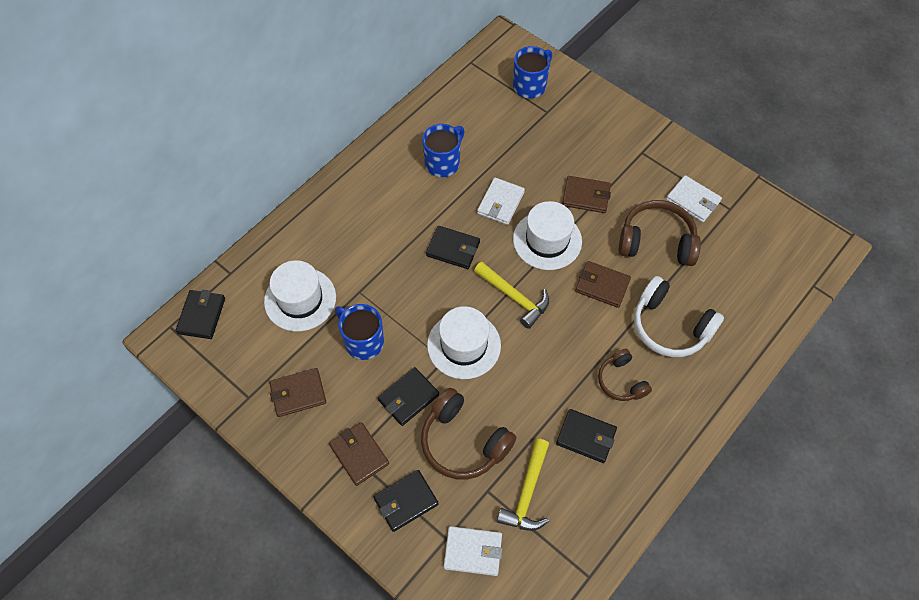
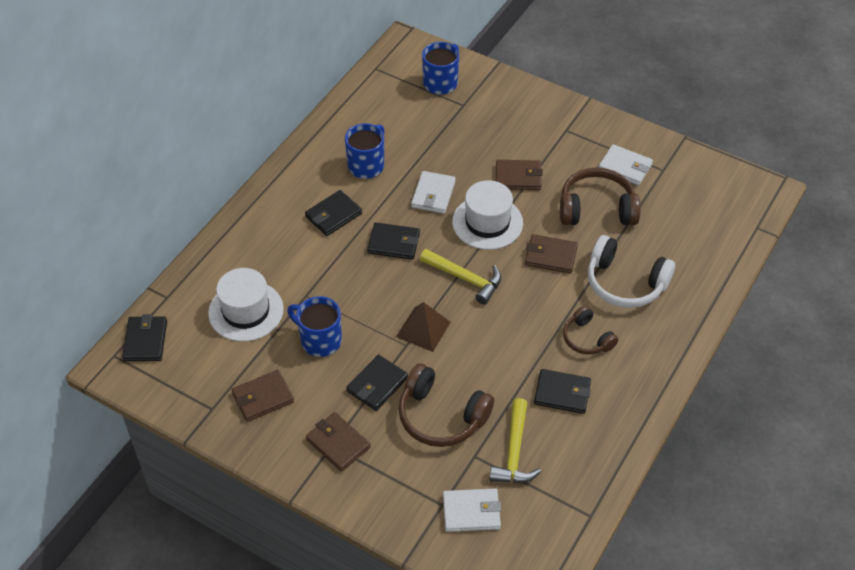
camera: 10 degrees left, 10 degrees down
black wallet [373,470,438,532] -> black wallet moved to [305,190,362,236]
white hat [427,306,501,379] -> brown pyramid [396,302,451,352]

